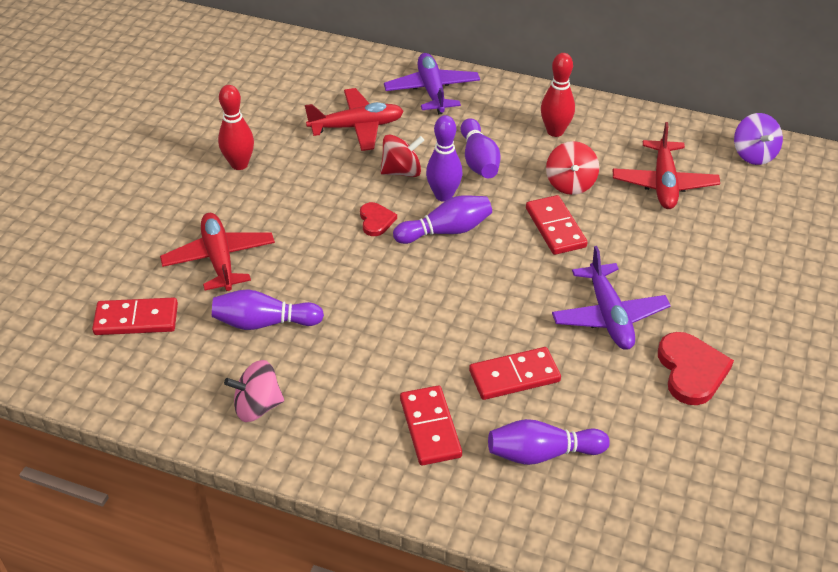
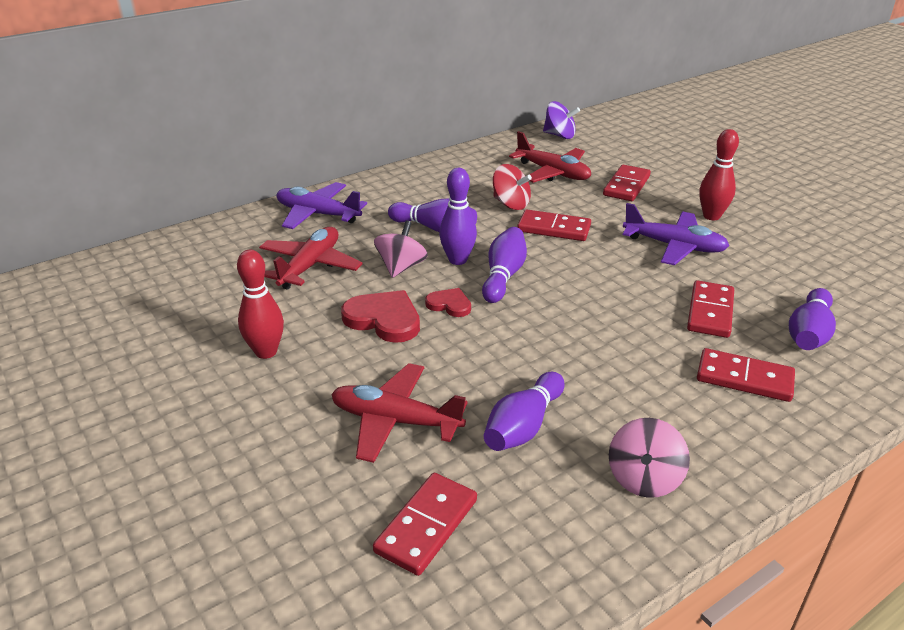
camera: 55 degrees left, 10 degrees down
red spinning top [380,134,424,177] -> pink spinning top [374,220,428,278]
red bowling pin [541,53,575,137] -> red bowling pin moved to [699,129,739,220]
red heart [658,332,734,405] -> red heart moved to [341,290,420,343]
none -> red domino [603,165,651,201]

